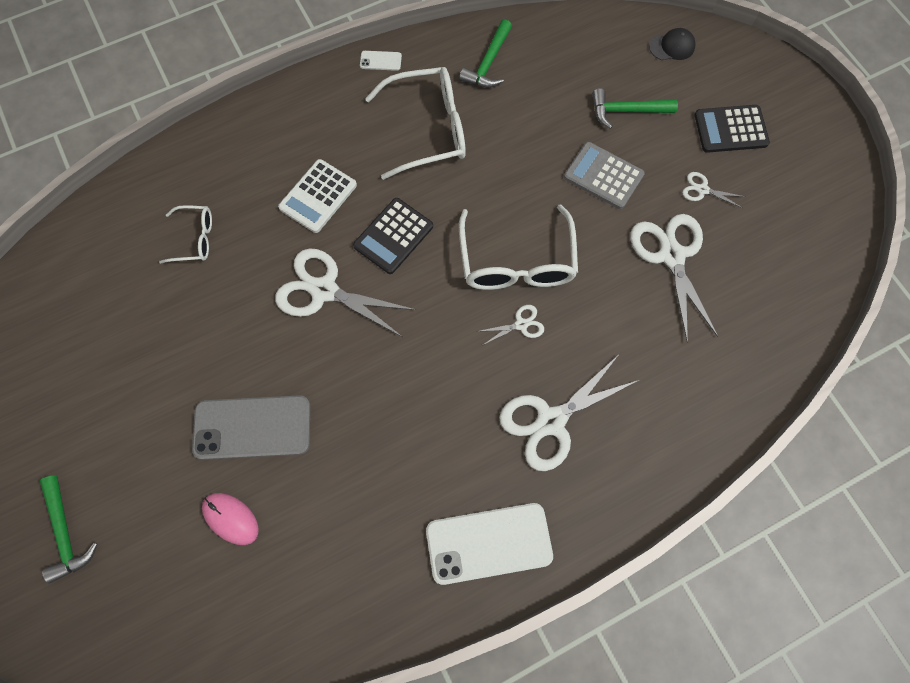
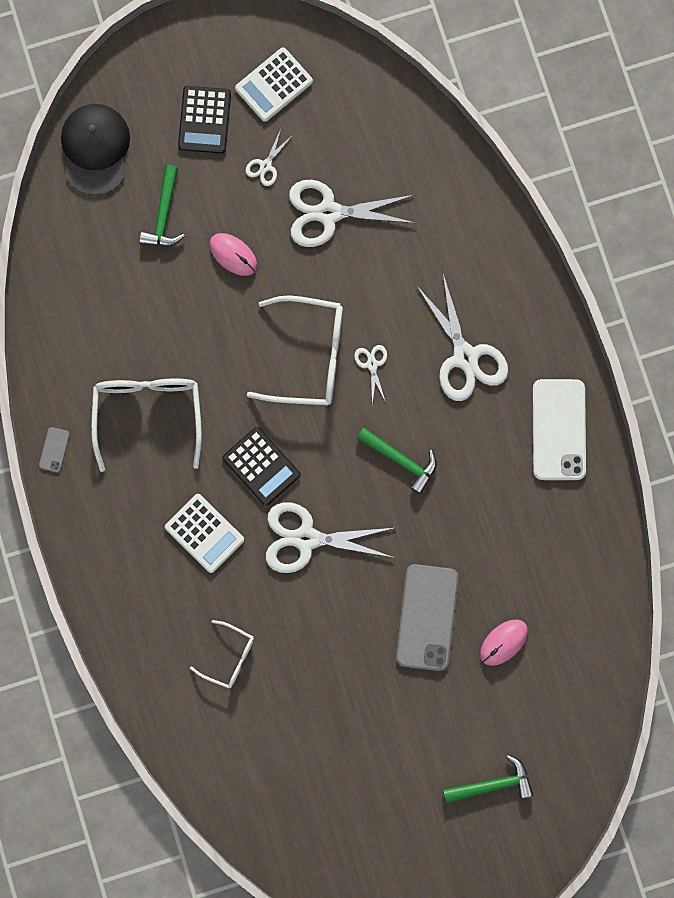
camera: 80 degrees left, 10 degrees up
white glasses [159,205,212,264] -> white glasses turned 105 degrees clockwise [190,620,254,688]
white scissors [275,248,416,337] -> white scissors turned 60 degrees clockwise [266,502,395,573]
white phone [360,51,402,71] -> grey phone [39,427,70,473]
green hammer [459,19,512,88] -> green hammer moved to [356,428,437,494]
grey calculator [564,142,645,209] -> pink mouse [209,233,257,276]
black cap [649,28,696,60] -> black cap [61,104,130,196], size x1.93
none -> white calculator [235,47,313,122]

